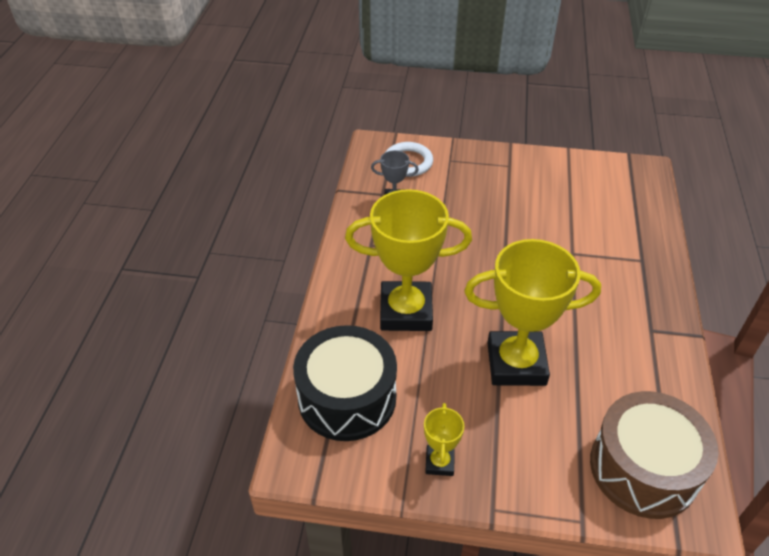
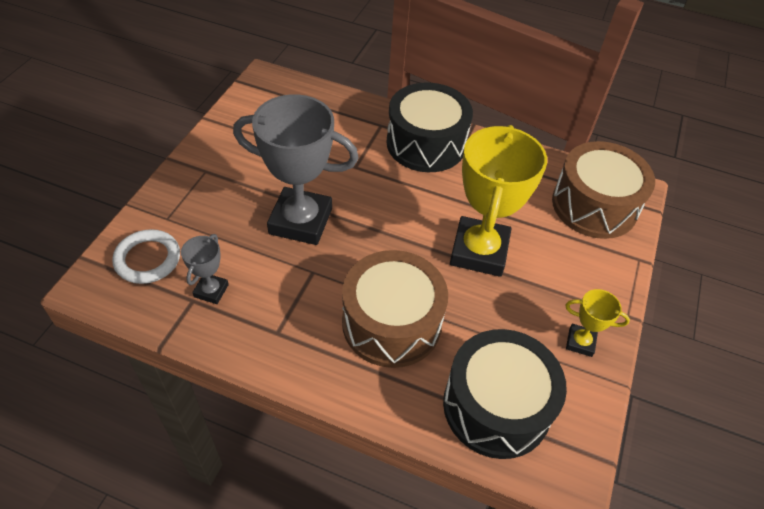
camera: 80 degrees left, 5 degrees up
yellow trophy [345,189,472,331] -> brown drum [342,250,448,368]
none -> grey trophy [233,94,359,245]
none -> black drum [386,83,473,172]

